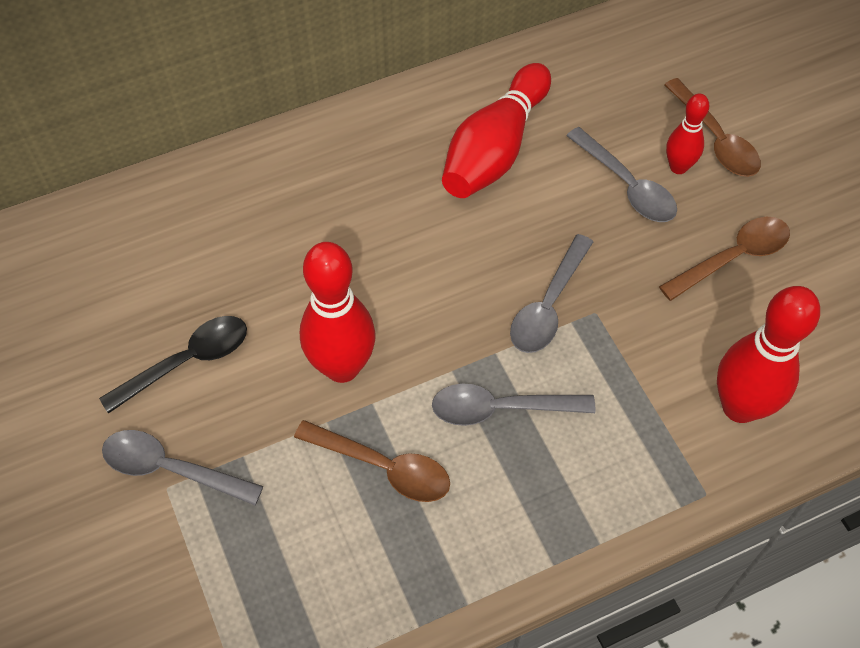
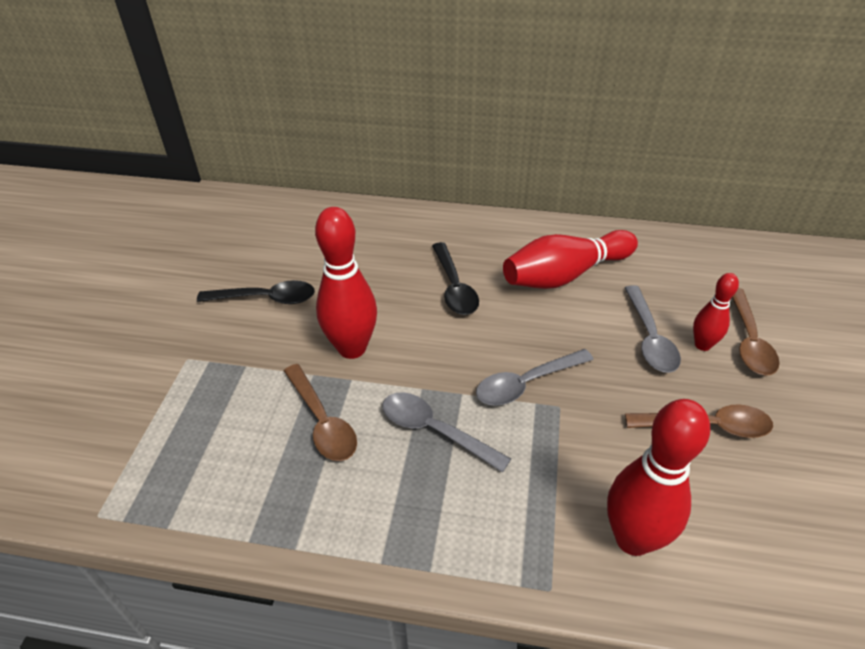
camera: 35 degrees right, 15 degrees down
grey spoon [102,430,263,505] -> none
none -> black spoon [432,242,479,315]

